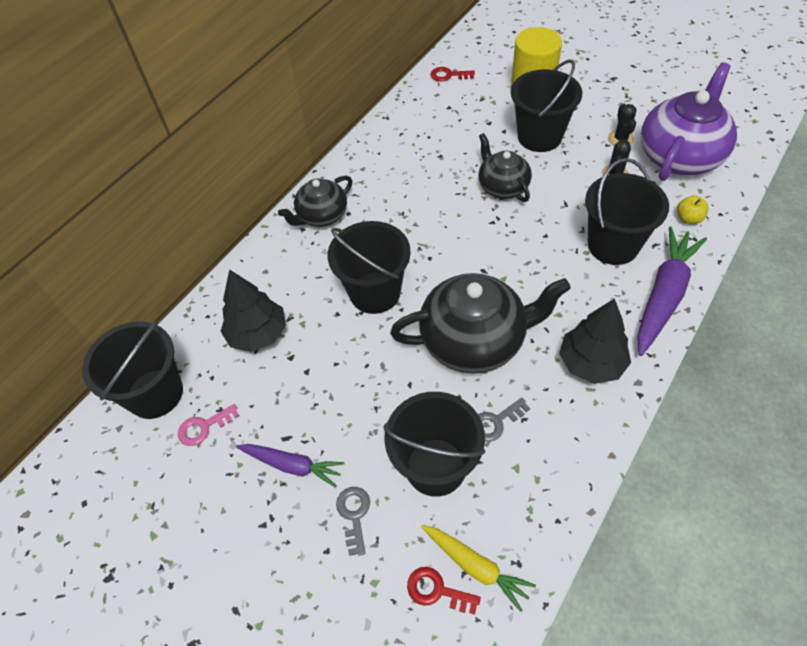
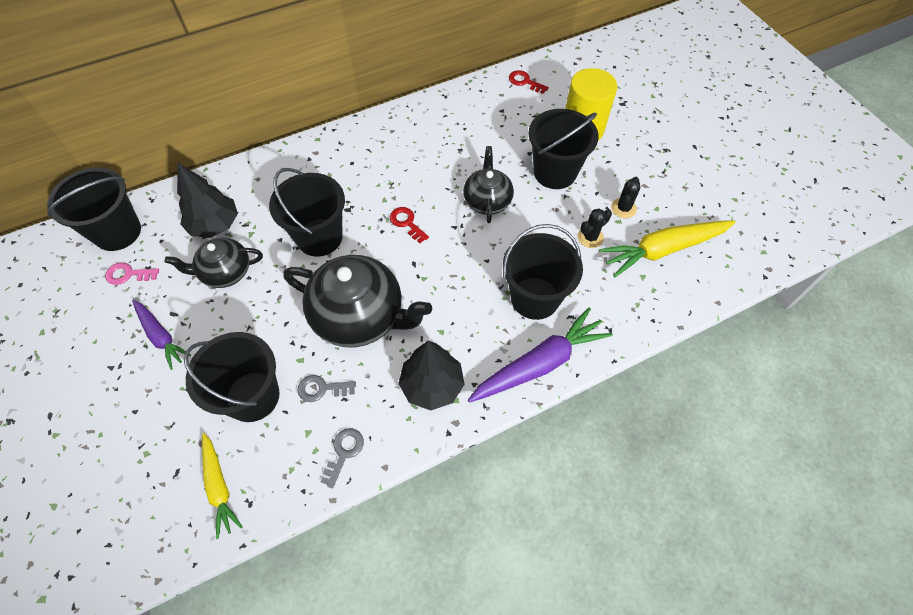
camera: 25 degrees right, 5 degrees up
black teapot [278,176,352,227] -> black teapot moved to [165,238,263,288]
grey key [336,487,370,556] -> grey key moved to [320,428,364,488]
red key [407,567,481,614] -> red key moved to [390,207,429,243]
purple teapot [641,62,737,181] -> yellow carrot [599,220,735,277]
yellow apple [677,195,708,224] -> none

